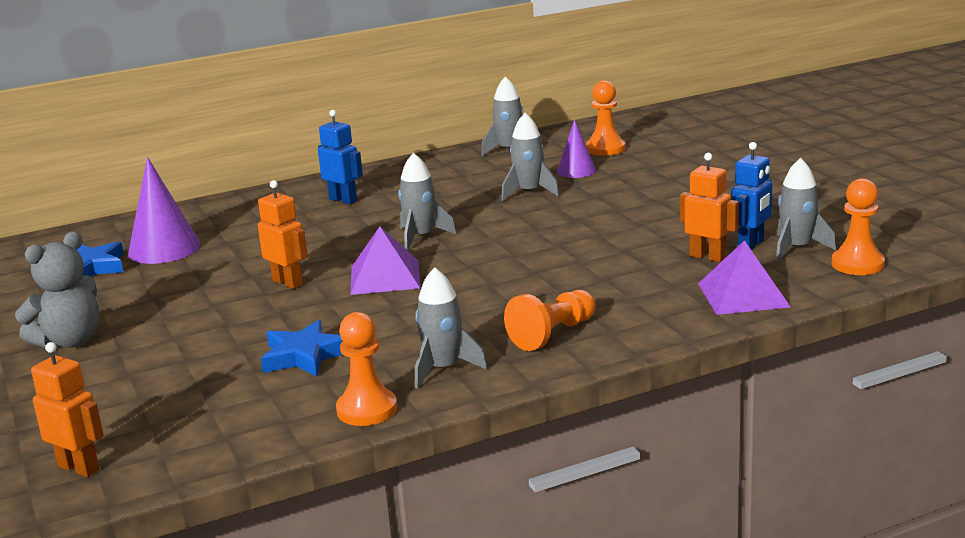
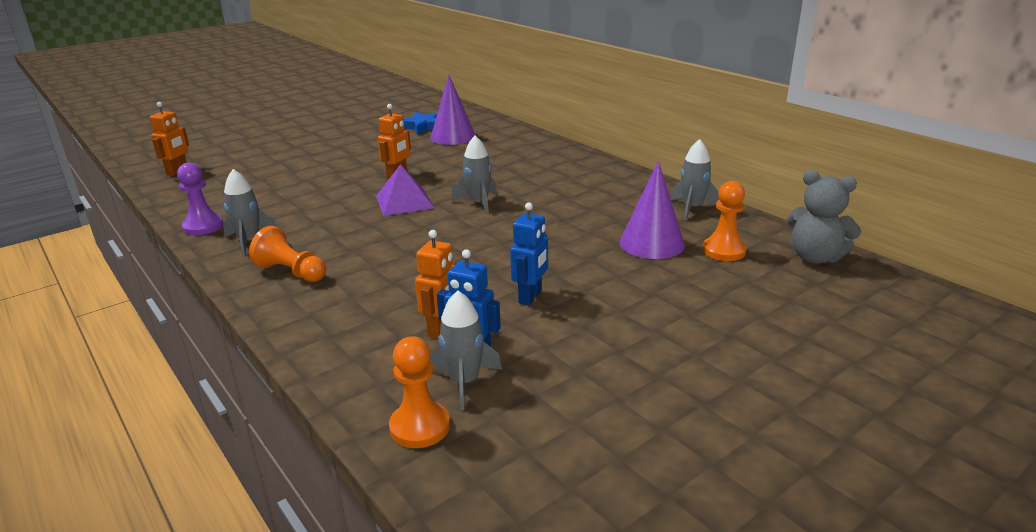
camera: 75 degrees right, 5 degrees up
grey teddy bear [15,231,99,348] -> grey teddy bear moved to [787,170,861,264]
blue star [261,320,343,377] -> none
blue robot [318,110,363,204] -> blue robot moved to [510,202,548,306]
orange pawn [336,312,397,426] -> purple pawn [177,163,223,235]
grey rocket [501,113,560,201] -> none
purple cone [557,119,596,178] -> purple cone [620,161,685,259], size x1.65
purple pyramid [698,240,791,315] -> none

